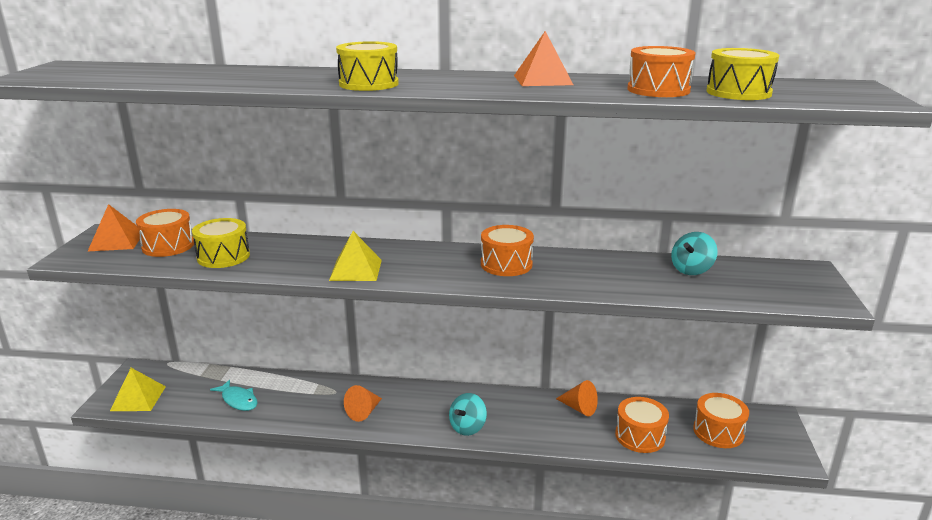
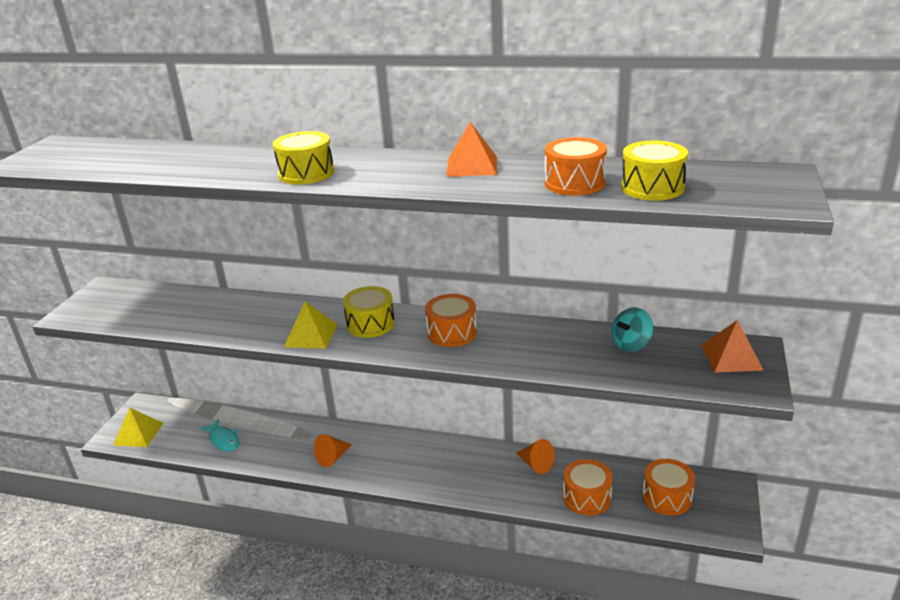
camera: 10 degrees right, 5 degrees up
orange pyramid [87,204,140,252] -> orange pyramid moved to [701,320,763,373]
orange drum [136,209,194,257] -> none
yellow drum [192,218,250,268] -> yellow drum moved to [343,286,395,338]
turquoise spinning top [449,393,487,436] -> none

